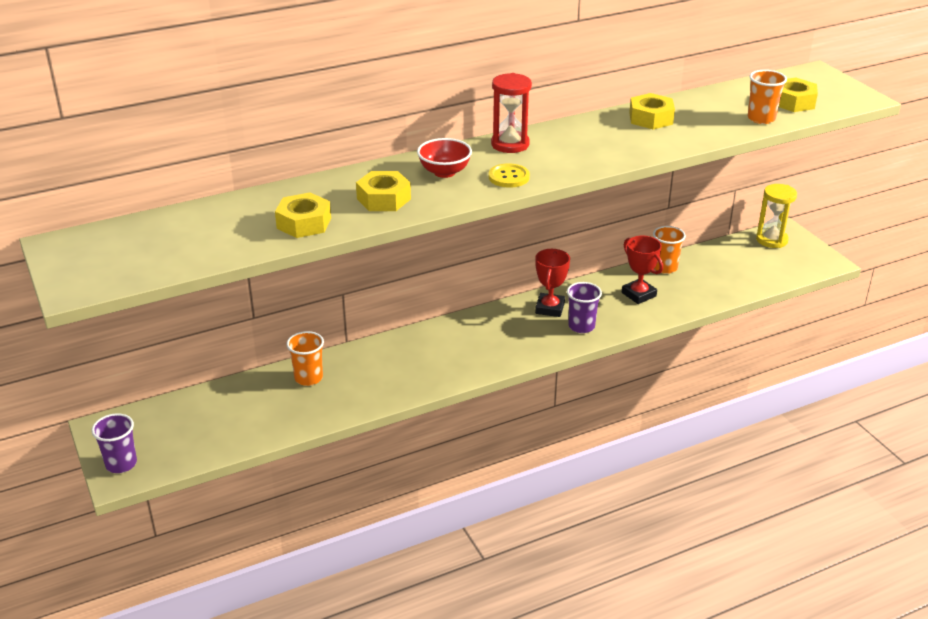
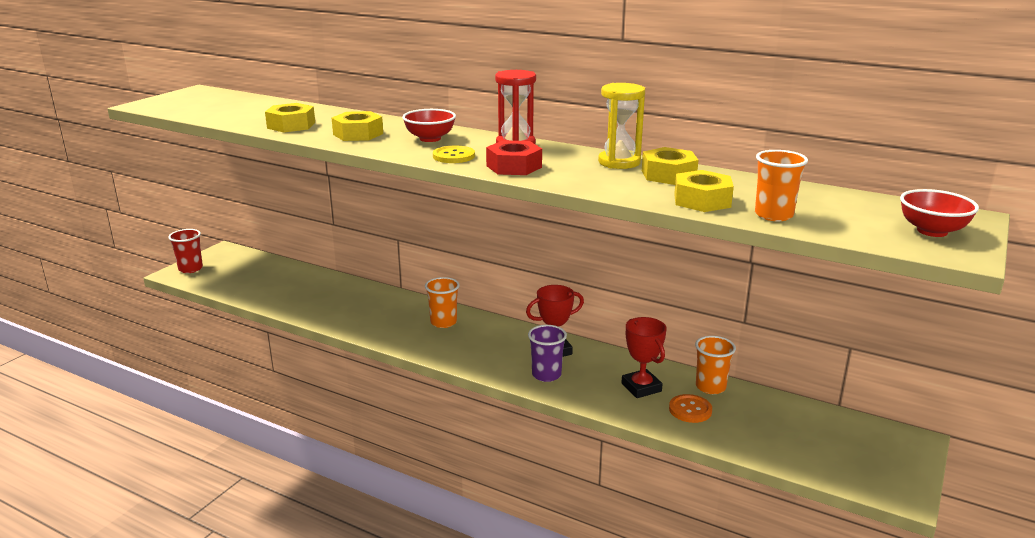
camera: 55 degrees right, 10 degrees down
purple cup [91,413,137,473] -> red cup [168,229,203,273]
orange cup [287,331,324,386] -> orange cup moved to [425,277,460,328]
red trophy [622,236,663,304] -> red trophy turned 45 degrees counterclockwise [621,317,667,398]
yellow hourglass [756,184,797,248] -> yellow hourglass moved to [598,83,645,169]
yellow nut [779,78,818,112] -> yellow nut moved to [674,170,734,212]
none -> red nut [486,140,542,175]
none -> orange button [669,394,712,423]
none -> red bowl [900,189,979,237]

